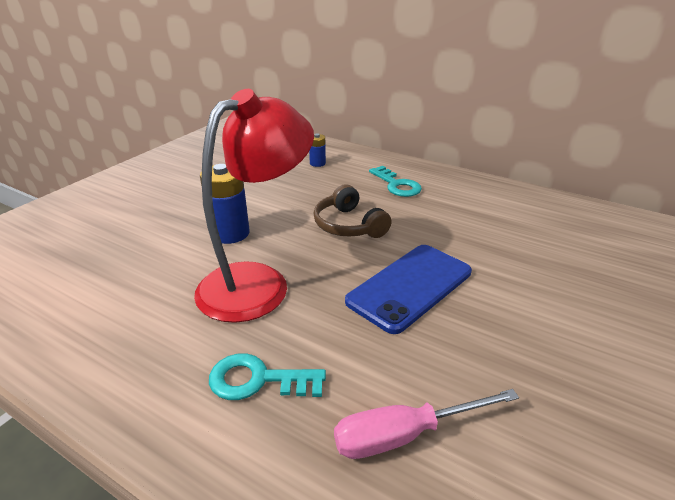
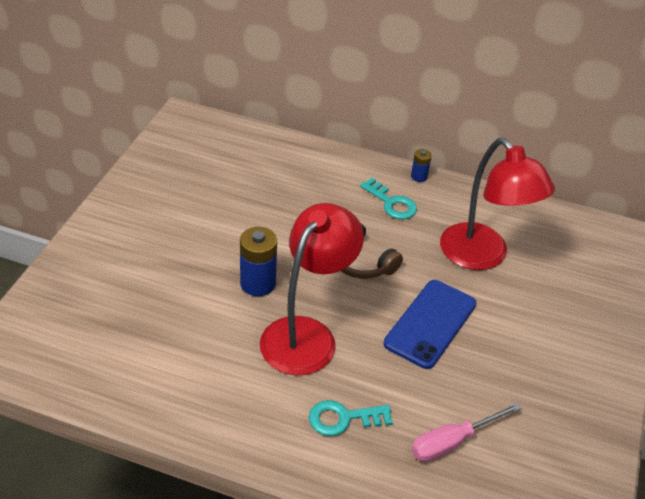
camera: 15 degrees left, 10 degrees up
blue battery [309,134,326,167] -> blue battery moved to [411,149,432,182]
none -> red lamp [440,138,555,270]

